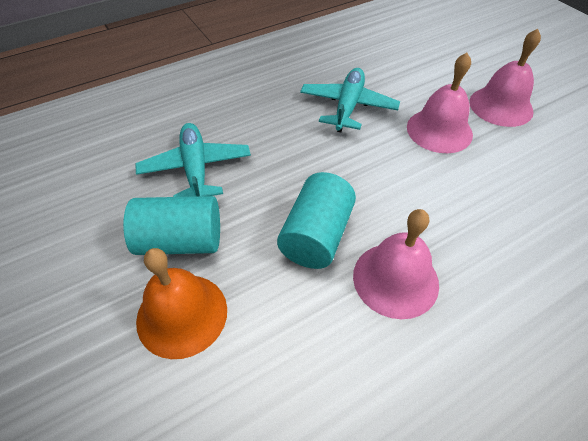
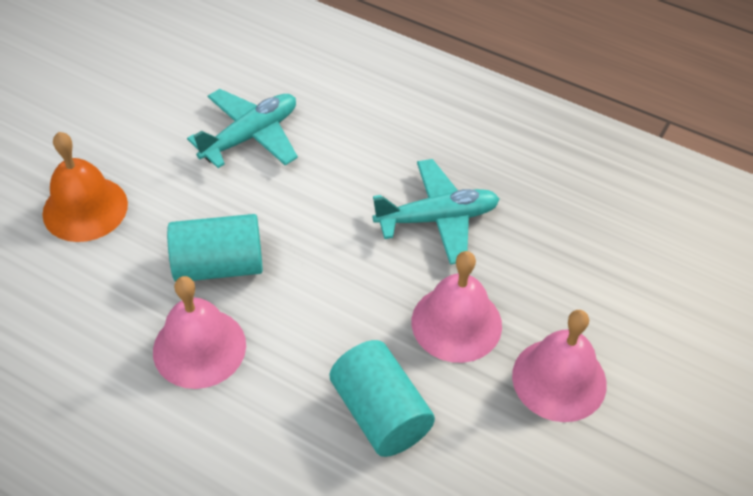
camera: 60 degrees right, 0 degrees up
turquoise cylinder [123,196,220,255] -> turquoise cylinder moved to [330,340,435,457]

